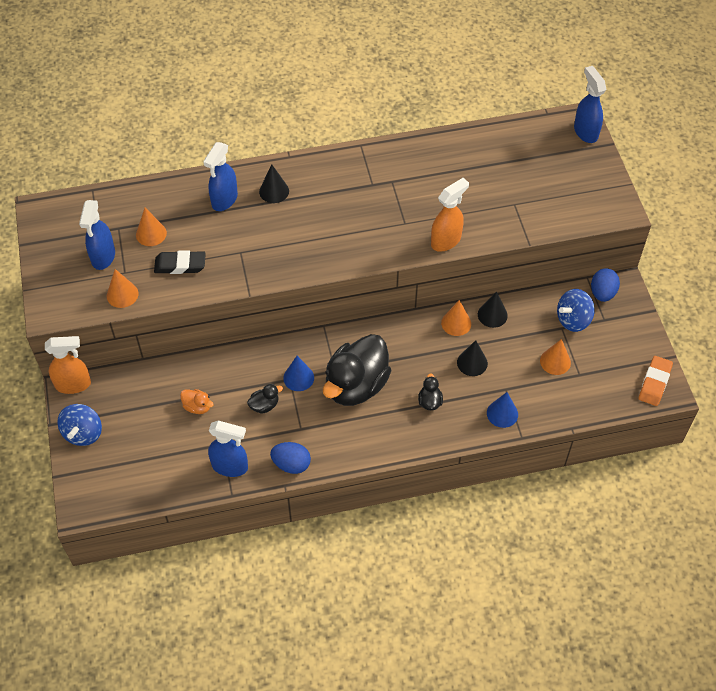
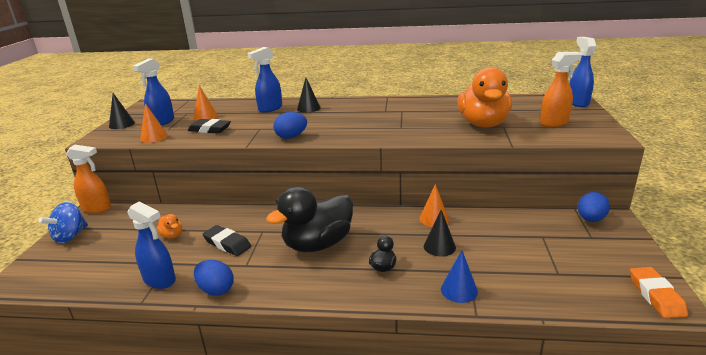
camera: 20 degrees right, 30 degrees down
black duck [247,384,283,414] -> black eraser [202,225,251,256]
blue cone [283,356,314,391] -> none
orange spray bottle [431,178,469,252] -> orange spray bottle moved to [540,52,582,127]
black cone [478,291,508,328] -> black cone moved to [109,93,135,129]
orange cone [540,339,571,375] -> none
blue spinning top [557,289,595,332] -> none
orange eraser [639,356,673,406] -> orange eraser turned 45 degrees counterclockwise [630,267,688,319]
none -> blue egg [273,112,307,139]
none -> orange duck [457,67,512,128]

